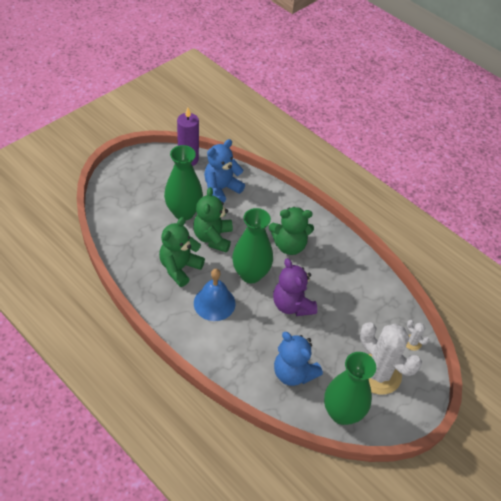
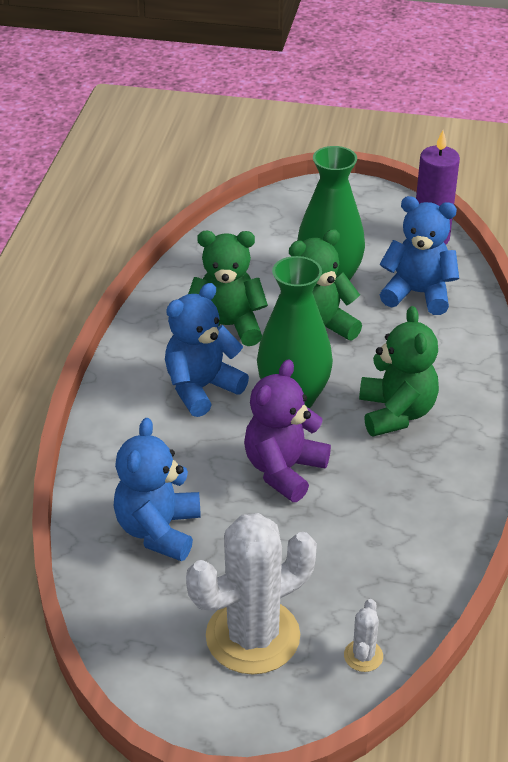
camera: 60 degrees right, 10 degrees down
blue bell [194,269,235,321] -> blue teddy bear [165,283,249,417]
green teddy bear [269,207,314,255] -> green teddy bear turned 150 degrees counterclockwise [359,306,439,437]
green vase [324,352,376,425] -> none
white cactus [360,322,422,395] -> white cactus turned 45 degrees clockwise [186,513,317,675]

